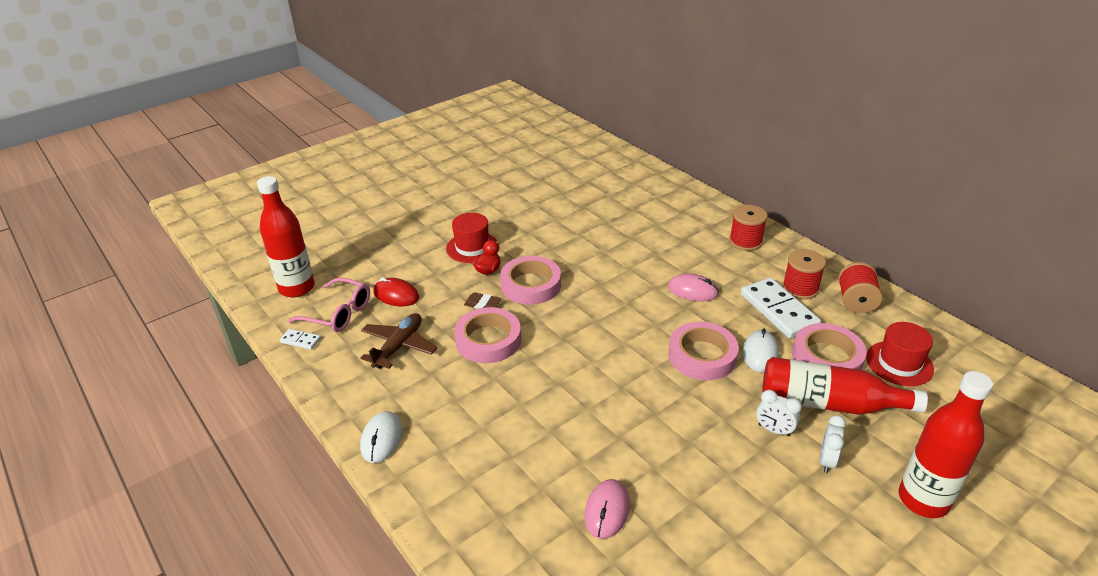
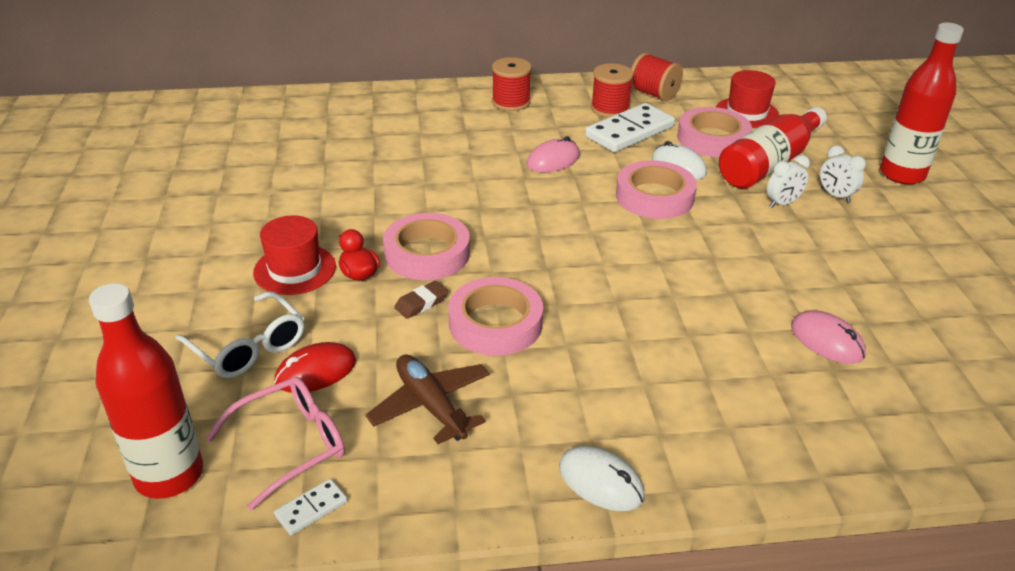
camera: 60 degrees left, 0 degrees up
white domino [741,278,821,338] -> white domino turned 45 degrees counterclockwise [585,103,675,152]
none -> white glasses [175,291,305,378]

